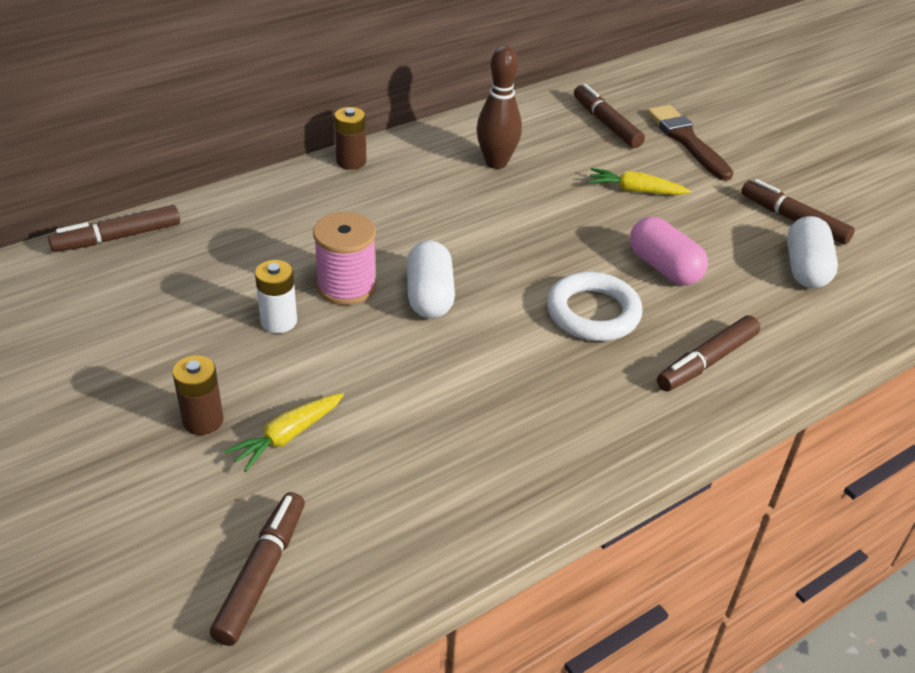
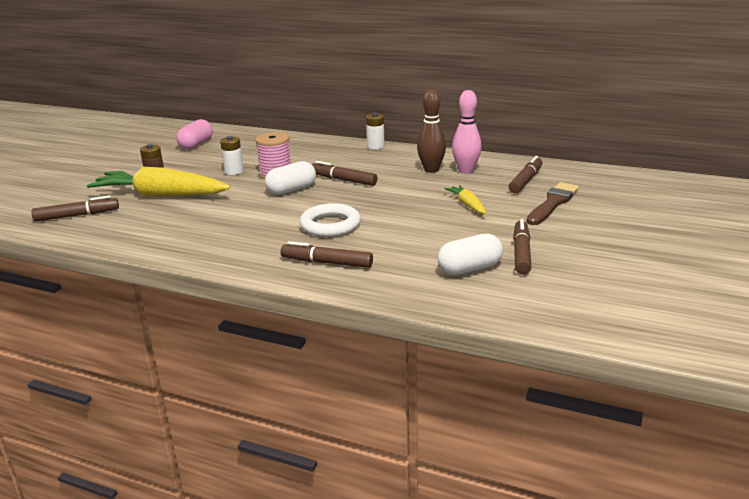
camera: 60 degrees right, 15 degrees down
brown marker [48,205,180,252] -> brown marker moved to [311,161,377,186]
yellow carrot [224,393,344,472] -> yellow carrot [86,167,231,197], size x2.15
brown battery [334,107,366,170] -> white battery [366,113,385,149]
pink capsule [630,217,708,285] -> pink capsule moved to [176,119,213,149]
none -> pink bowling pin [452,90,482,174]

